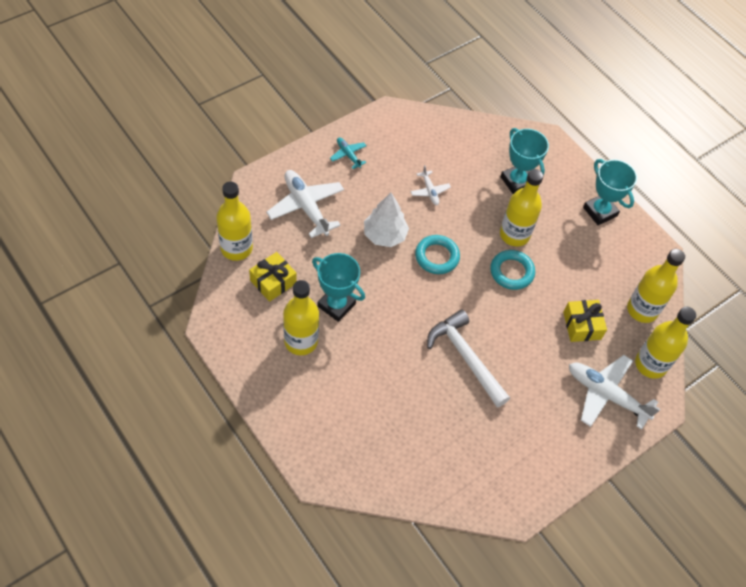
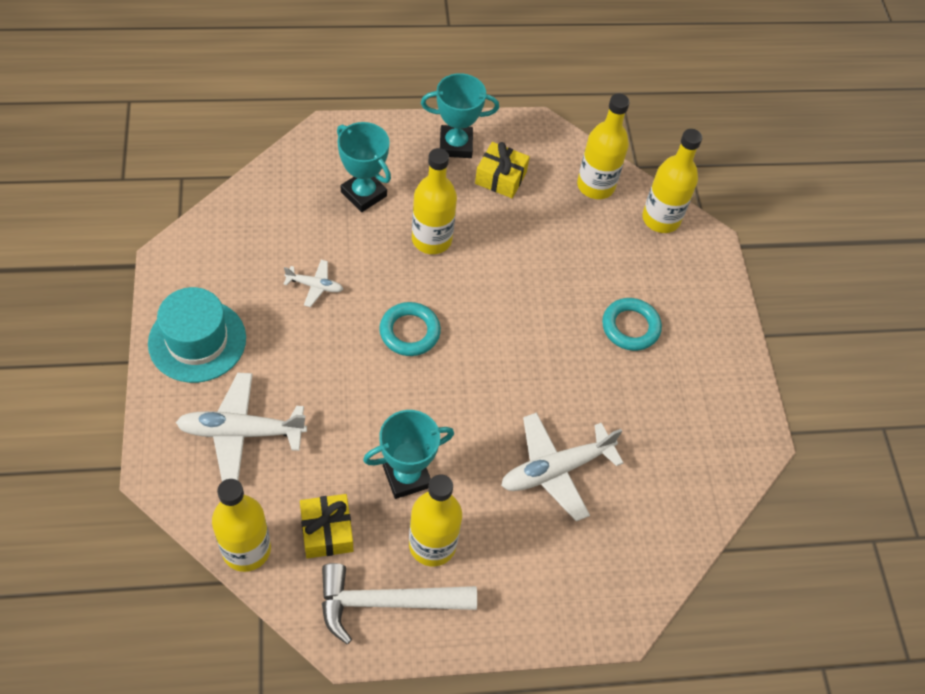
camera: 60 degrees left, 0 degrees up
turquoise plane [330,137,367,169] -> turquoise hat [148,287,246,383]
white tree [364,193,409,247] -> none
white hammer [427,309,510,407] -> white hammer moved to [322,563,477,644]
turquoise ring [490,250,535,290] -> turquoise ring moved to [602,298,662,351]
turquoise trophy [501,128,549,194] -> turquoise trophy turned 45 degrees clockwise [337,122,391,212]
yellow gift [563,300,607,342] -> yellow gift moved to [475,142,530,198]
white plane [569,355,660,430] -> white plane moved to [501,412,623,521]

